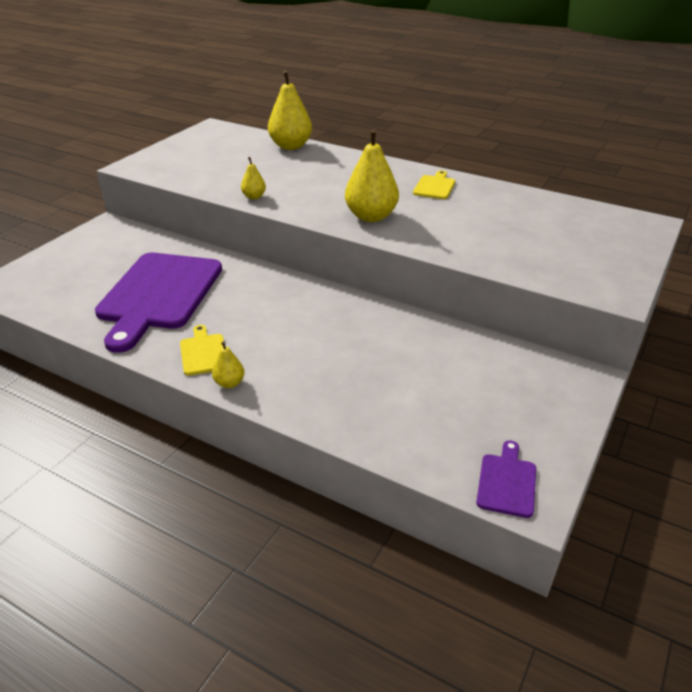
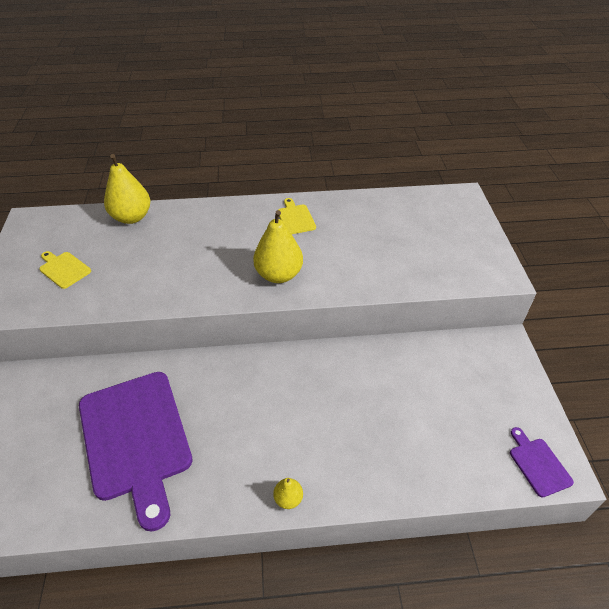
camera: 35 degrees left, 10 degrees up
yellow cutting board [180,325,224,376] -> yellow cutting board moved to [39,251,91,289]
yellow pear [241,157,266,199] -> none

